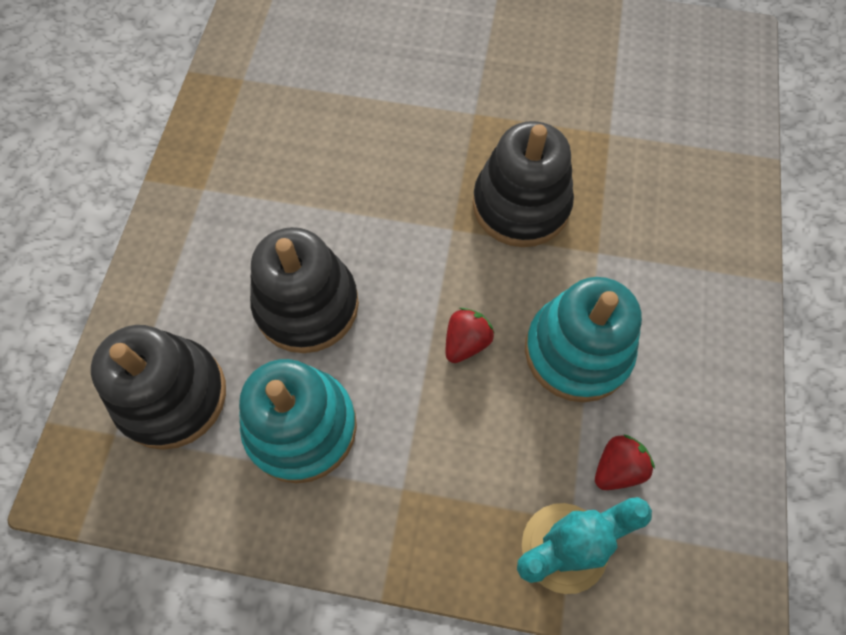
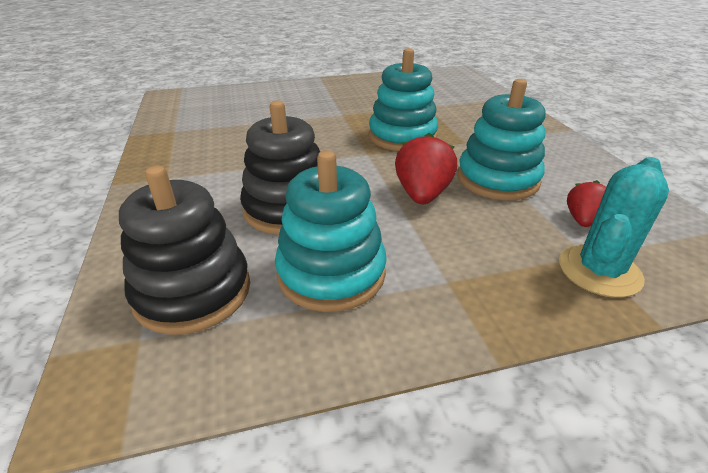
camera: 25 degrees left, 30 degrees down
red strawberry [446,308,495,363] -> red strawberry [395,132,457,204], size x1.60
black stacking toy [473,121,574,247] -> turquoise stacking toy [369,48,438,151]

